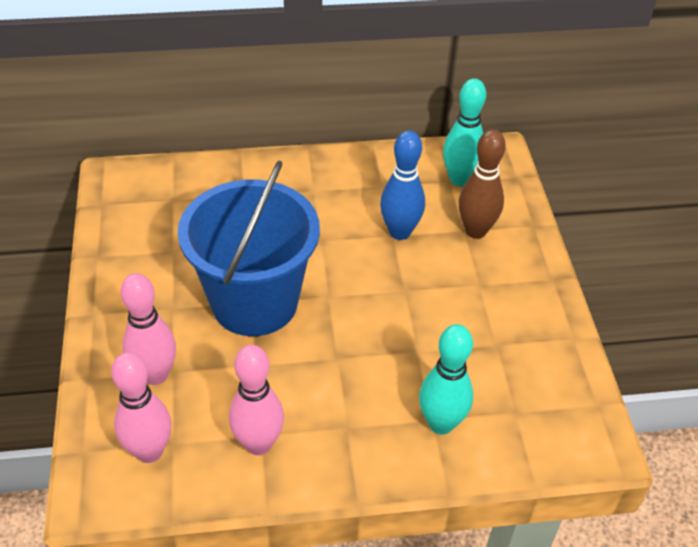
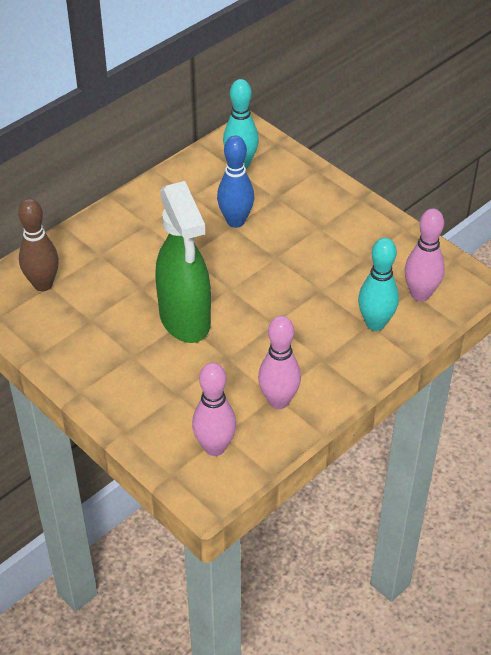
camera: 35 degrees left, 0 degrees up
pink bowling pin [121,273,176,385] -> pink bowling pin moved to [405,209,445,302]
blue bucket [178,161,320,336] -> green spray bottle [155,181,211,343]
brown bowling pin [459,129,506,239] -> brown bowling pin moved to [18,198,59,291]

